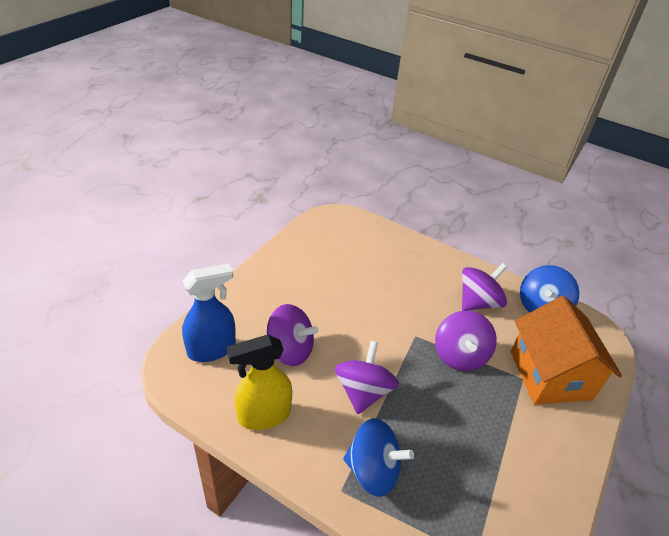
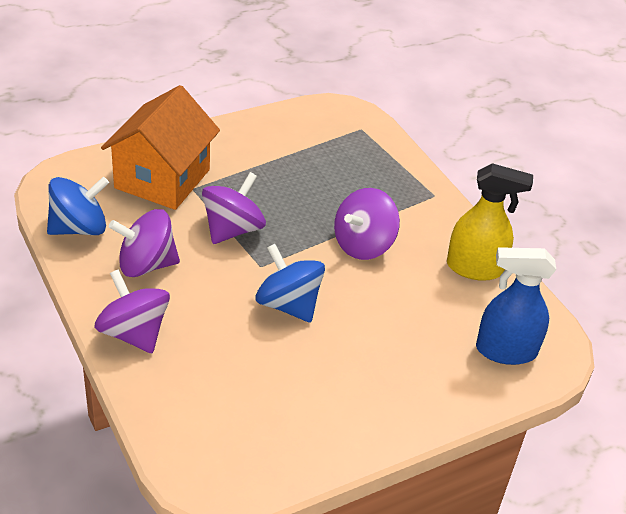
camera: 150 degrees left, 0 degrees up
purple spinning top [267,304,318,366] -> purple spinning top moved to [94,269,170,353]
blue spinning top [343,418,414,497] -> blue spinning top moved to [255,244,325,323]

